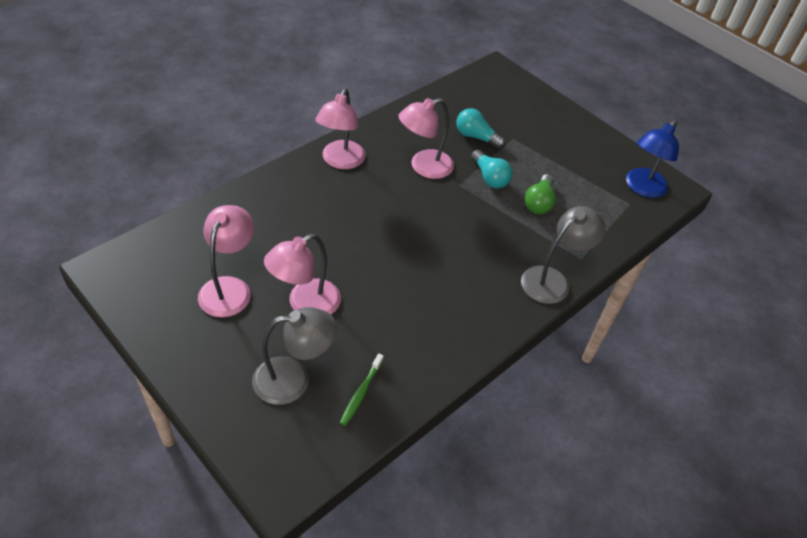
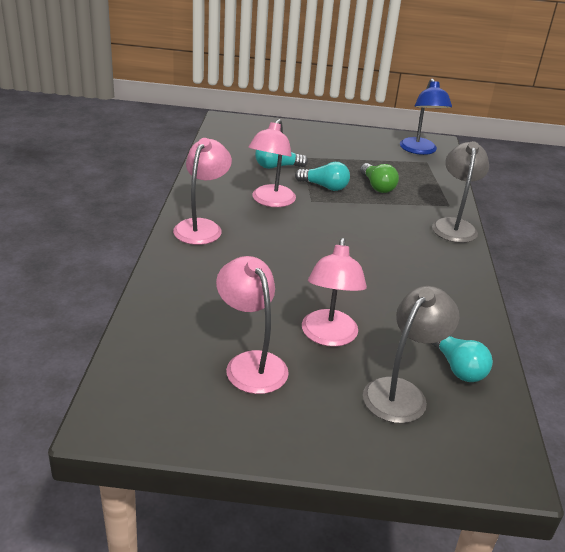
camera: 40 degrees left, 15 degrees down
pink lamp [315,89,366,169] -> pink lamp turned 135 degrees counterclockwise [173,138,232,245]
green toothbrush [340,353,384,426] -> turquoise light bulb [431,336,493,382]

